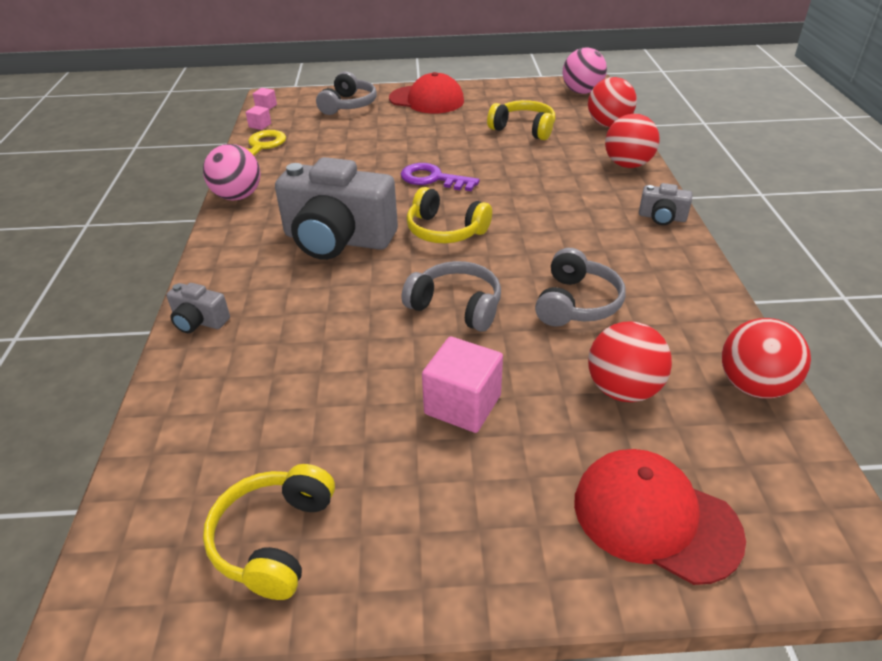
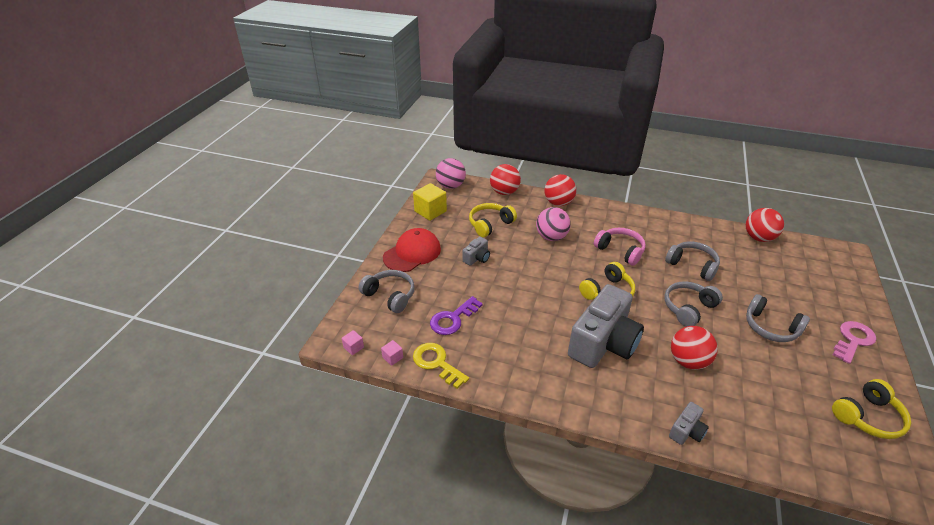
camera: 70 degrees left, 0 degrees up
pink ball [203,144,261,201] -> pink ball moved to [536,207,571,241]
yellow headphones [203,464,335,600] -> yellow headphones turned 60 degrees counterclockwise [832,379,911,439]
purple key [401,163,480,191] -> purple key moved to [430,296,483,335]
pink cube [422,336,503,433] -> grey headphones [746,294,810,342]
red cap [574,449,746,585] -> none
red ball [588,321,672,402] -> red ball moved to [671,326,718,370]
grey camera [639,183,692,225] -> grey camera moved to [462,237,490,266]
none -> yellow cube [413,183,447,221]
none -> pink headphones [594,228,646,266]
none -> pink key [833,321,876,364]

